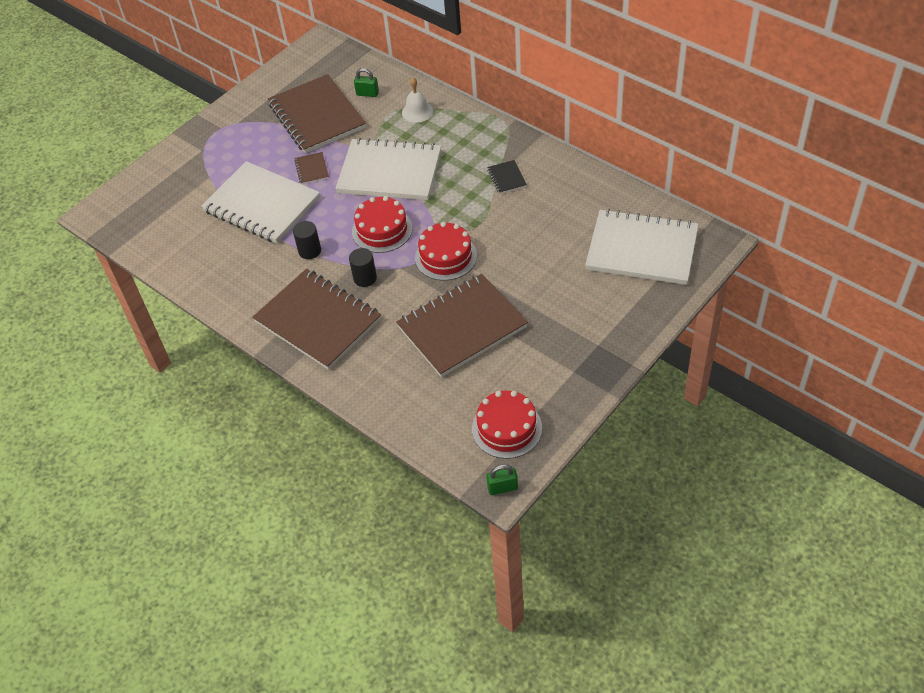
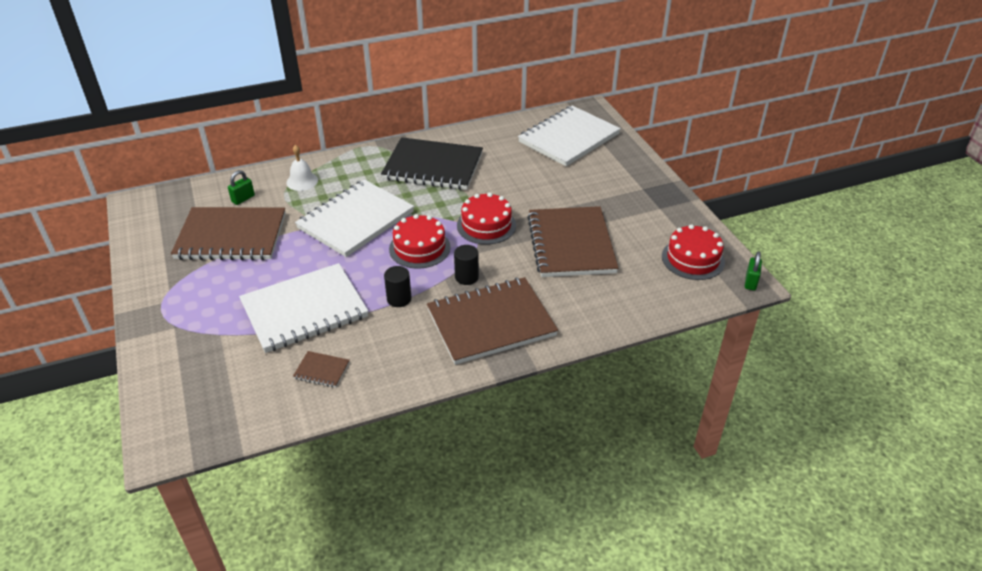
camera: 65 degrees left, 10 degrees down
brown notebook [294,152,329,184] -> brown notebook moved to [293,351,350,387]
black notebook [487,160,527,194] -> black notebook [381,137,483,190], size x2.49

